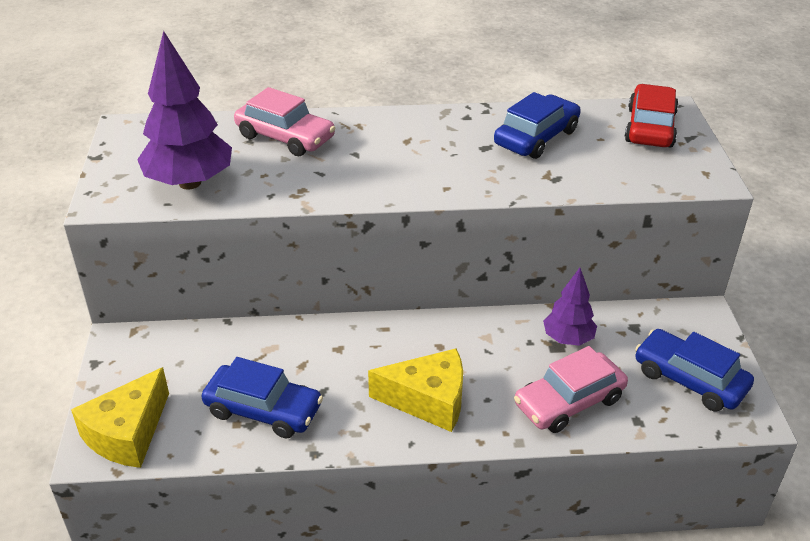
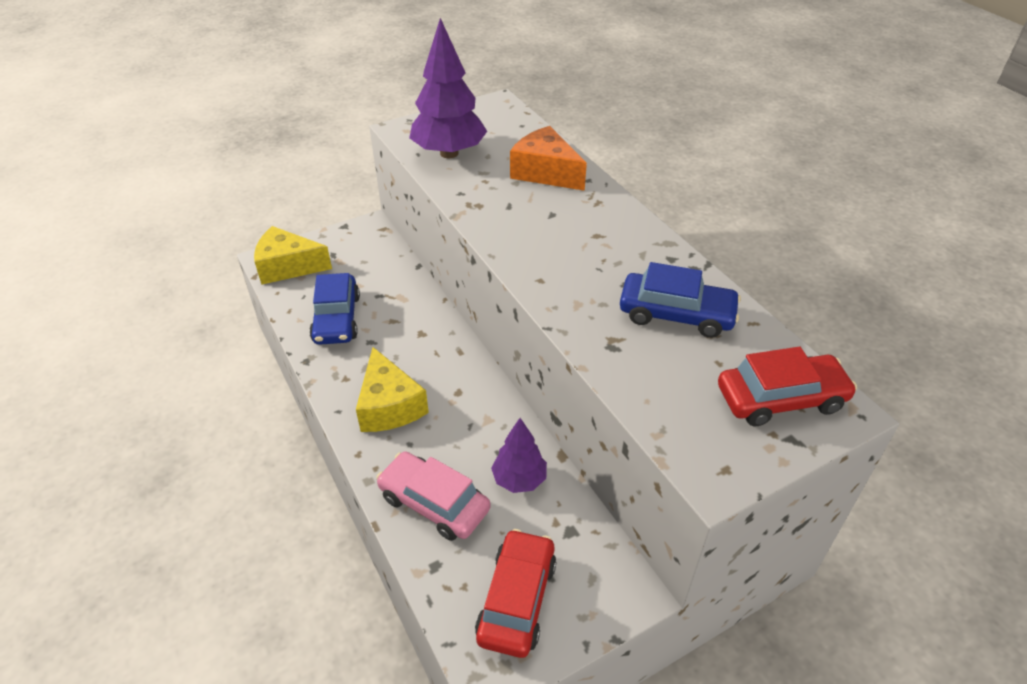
camera: 65 degrees right, 5 degrees up
pink car [234,87,335,156] -> orange cheese [510,126,587,191]
blue car [635,329,754,412] -> red car [475,529,556,658]

